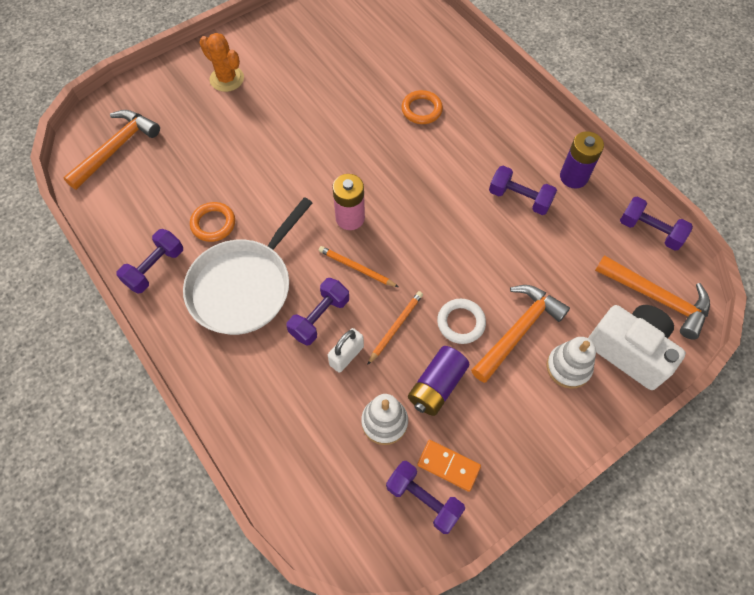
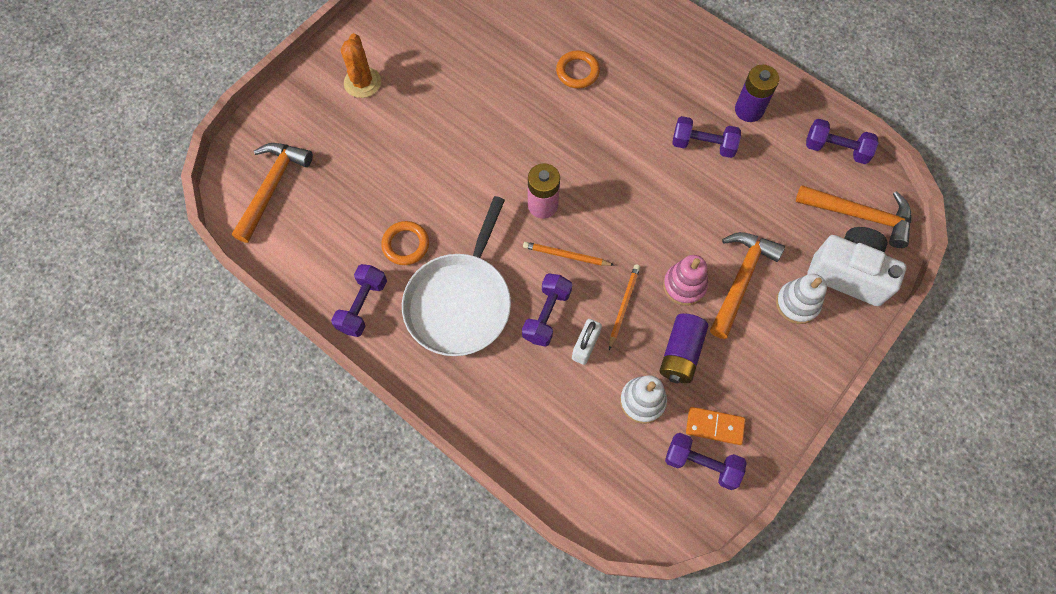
camera: 15 degrees left, 5 degrees up
orange cactus [199,33,244,92] -> orange cactus turned 60 degrees clockwise [341,33,381,98]
white ring [437,299,486,344] -> pink stacking toy [663,255,708,306]

